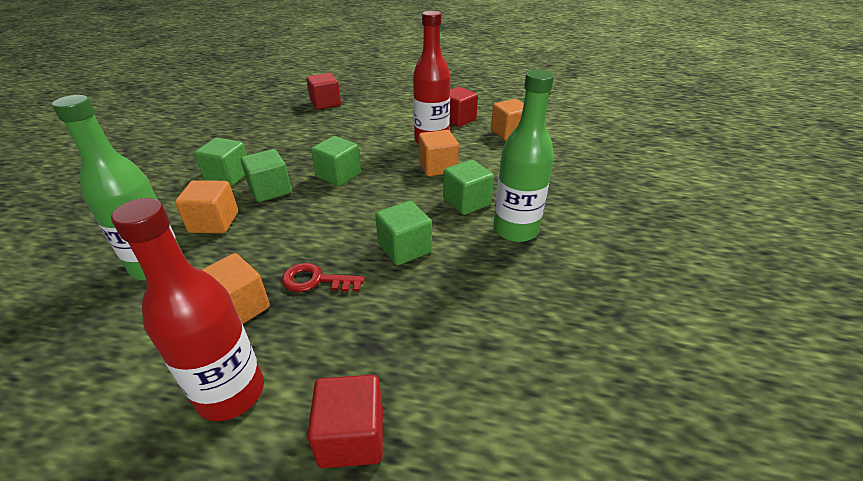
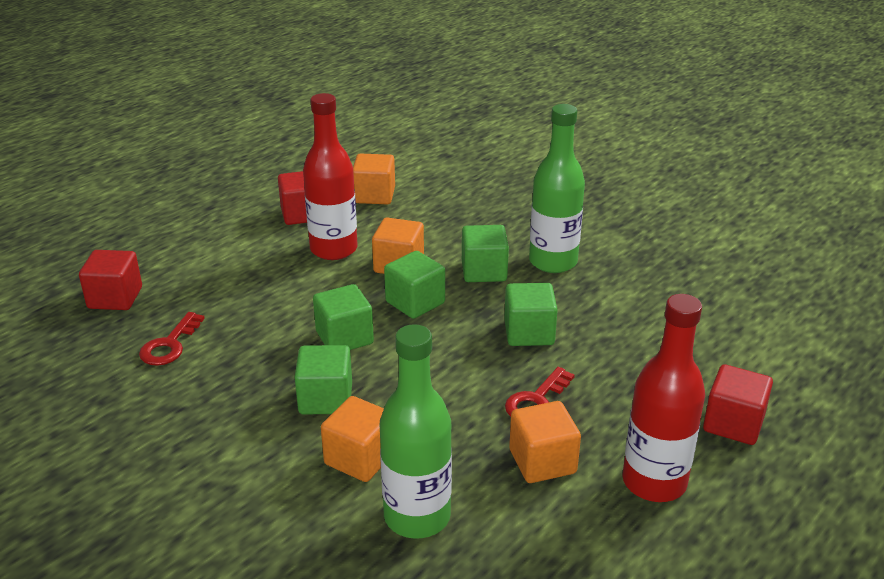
camera: 60 degrees left, 5 degrees down
green cube [194,138,247,186] -> green cube moved to [384,251,445,319]
none -> red key [139,312,205,366]

